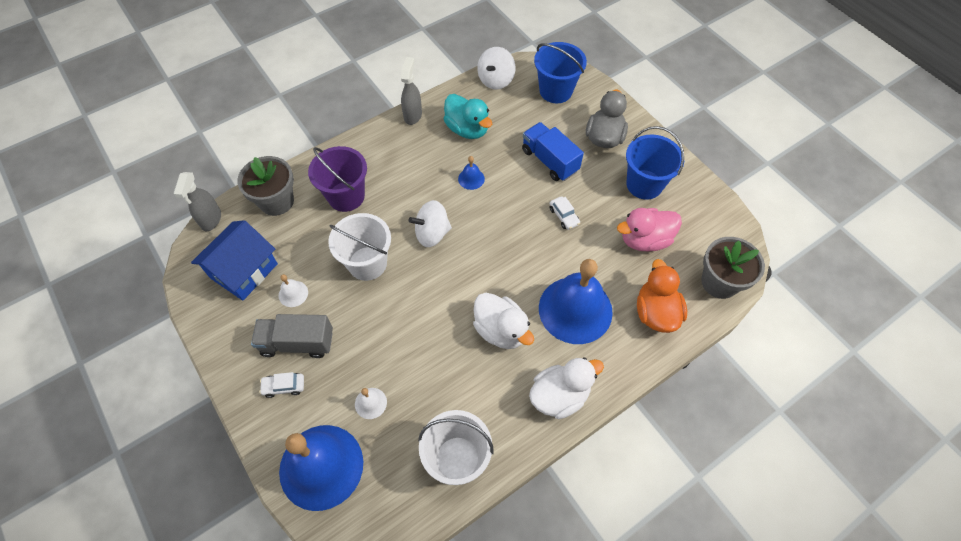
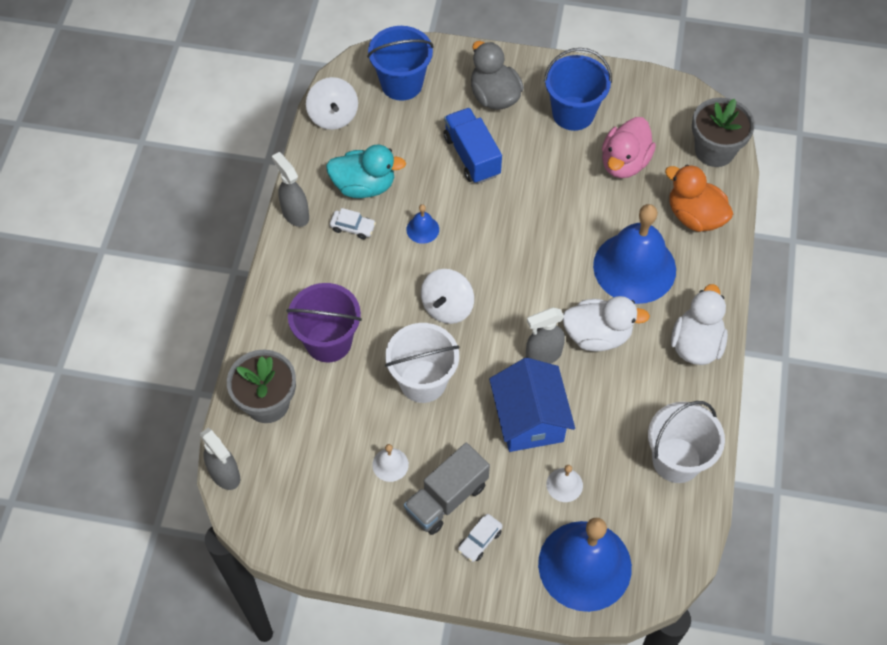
camera: 45 degrees left, 0 degrees up
blue house [191,220,278,301] -> blue house moved to [489,358,575,452]
blue truck [522,122,584,181] -> blue truck turned 60 degrees clockwise [444,108,502,184]
white car [550,196,580,230] -> white car moved to [330,208,376,239]
none -> grey spray bottle [526,307,565,364]

